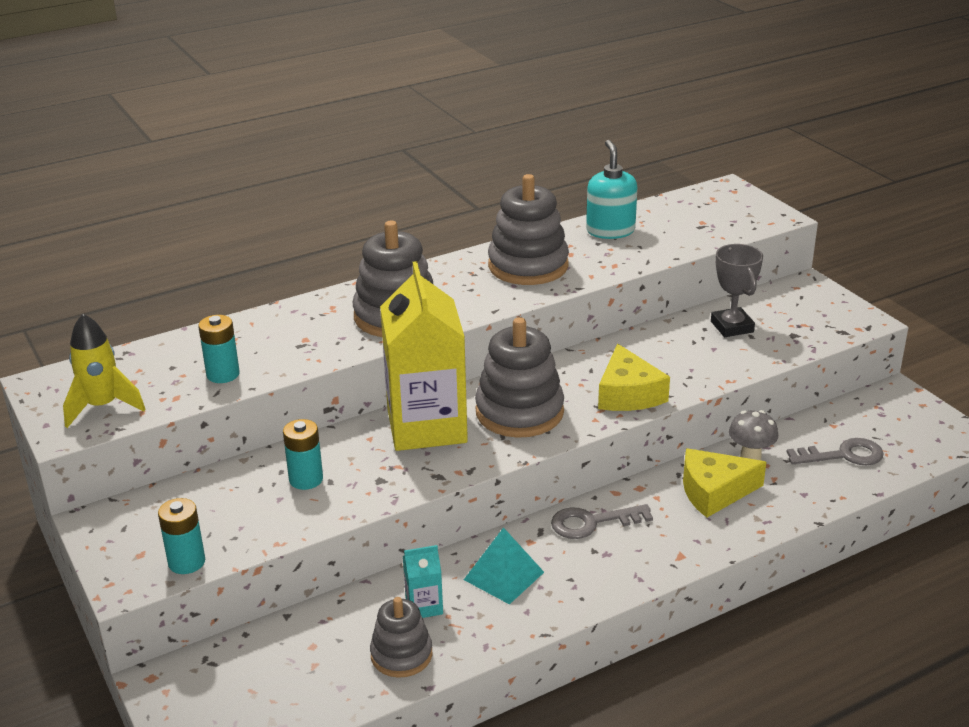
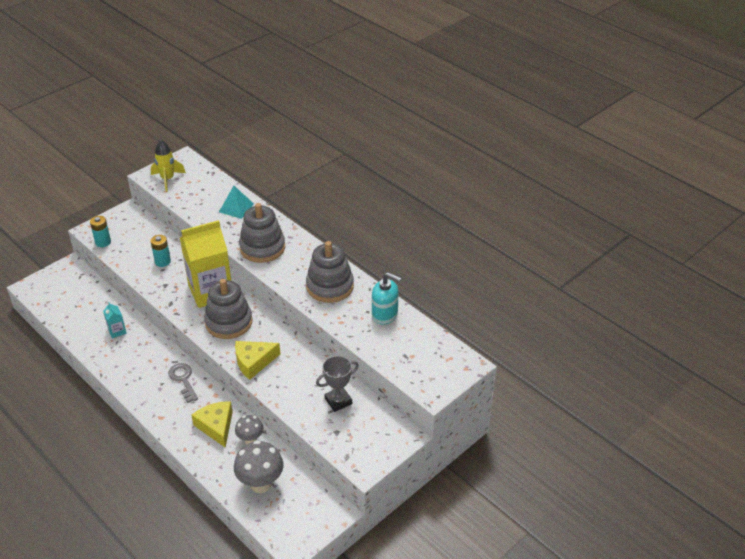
camera: 75 degrees right, 10 degrees up
turquoise battery [198,315,240,383] -> none
grey stacking toy [370,597,433,678] -> none
turquoise pyramid [464,527,544,605] -> turquoise pyramid moved to [219,186,254,219]
turquoise soap dispenser [586,140,637,239] -> turquoise soap dispenser turned 45 degrees clockwise [372,272,401,325]
grey key [786,438,884,465] -> grey mushroom [234,440,283,493]

